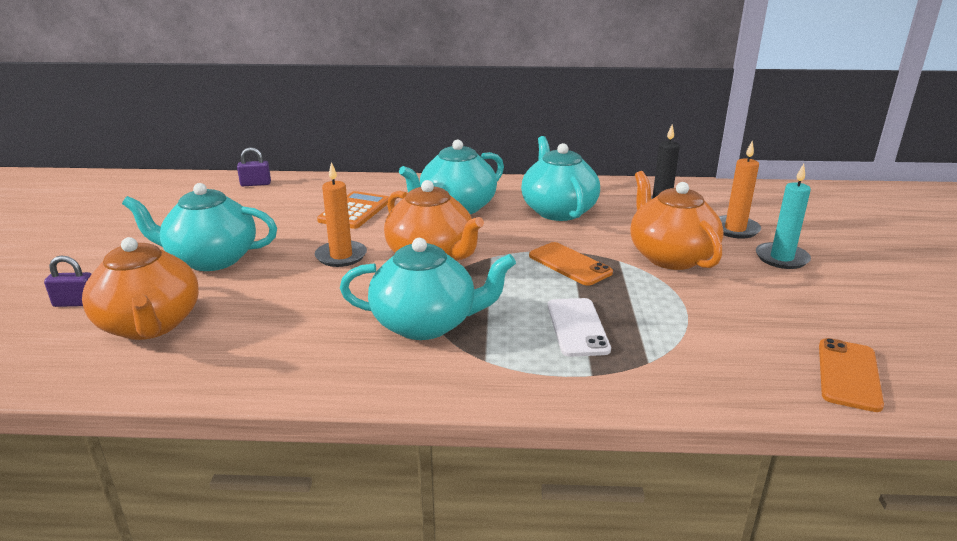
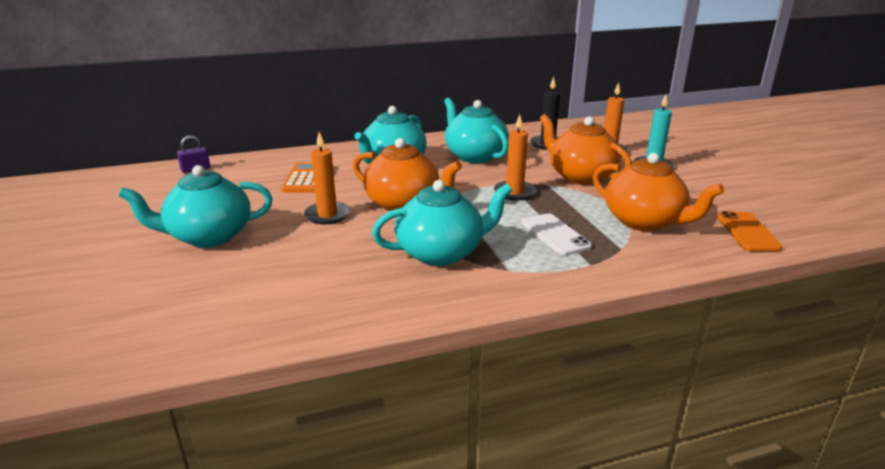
camera: 20 degrees left, 0 degrees up
purple padlock [44,255,92,307] -> none
orange teapot [82,237,199,340] -> orange teapot moved to [593,153,724,231]
orange phone [529,242,613,286] -> orange candle [494,114,536,201]

